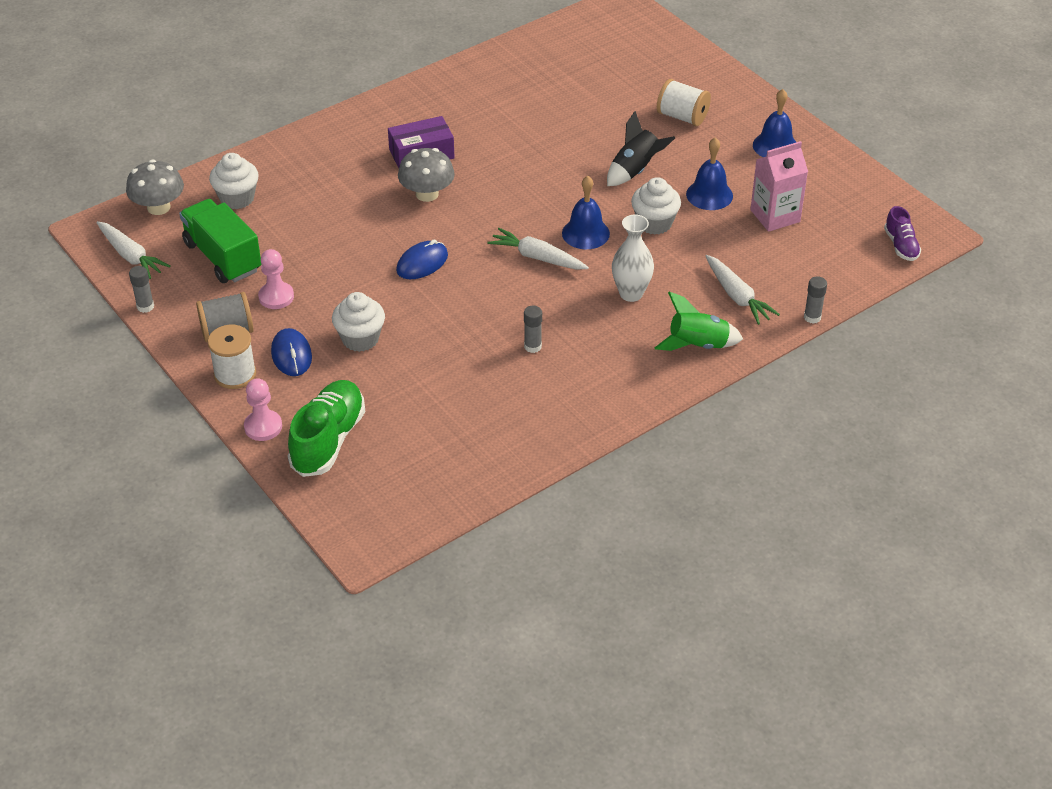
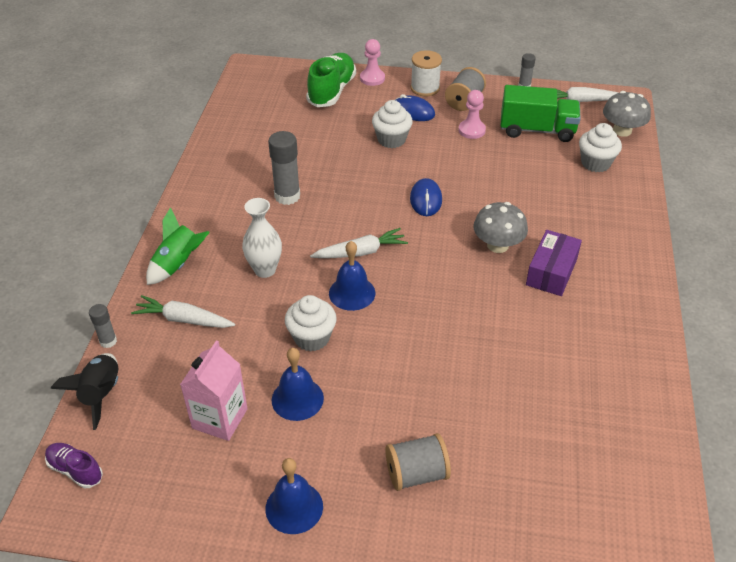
camera: 135 degrees right, 0 degrees up
green shoe [288,380,365,477] -> green shoe turned 135 degrees counterclockwise [306,53,356,107]
grey glue stick [524,306,542,353] -> grey glue stick [268,131,300,205], size x1.79
black rocket [607,111,675,186] -> black rocket moved to [50,353,119,430]
white spool [657,79,711,126] -> grey spool [385,433,451,491]

